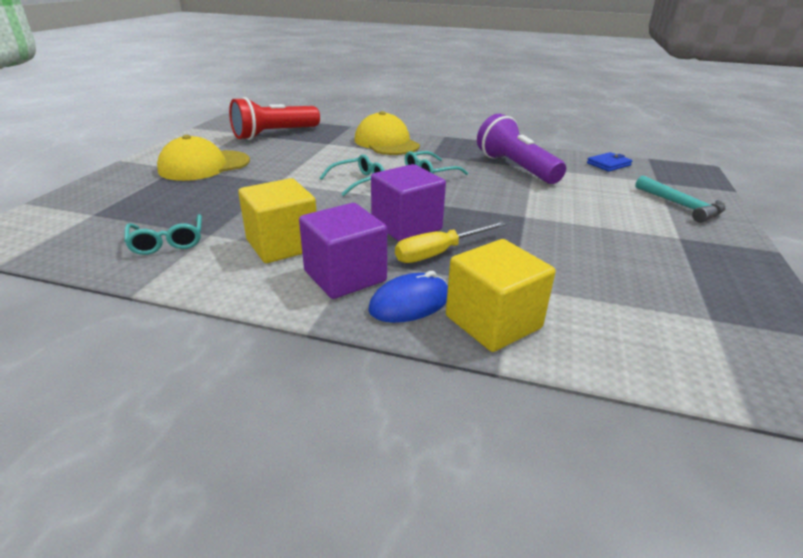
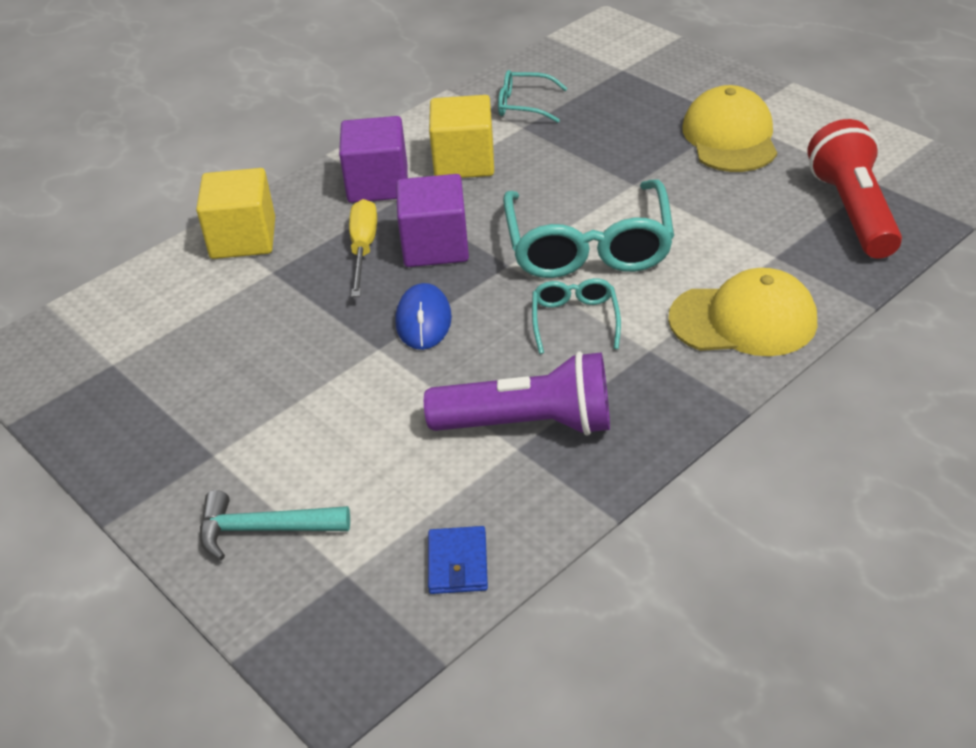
camera: 125 degrees right, 10 degrees up
turquoise glasses [320,154,385,196] -> turquoise glasses [503,180,674,278], size x2.02
blue mouse [368,271,448,323] -> blue mouse moved to [395,283,452,350]

